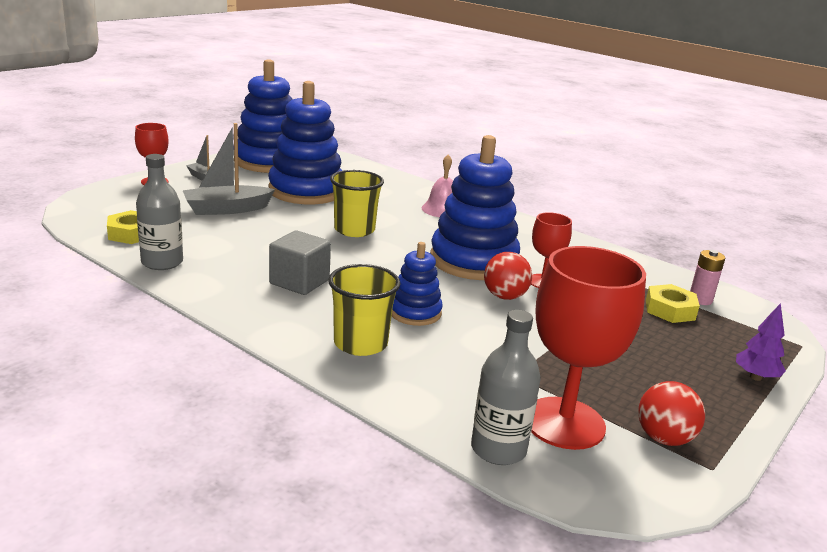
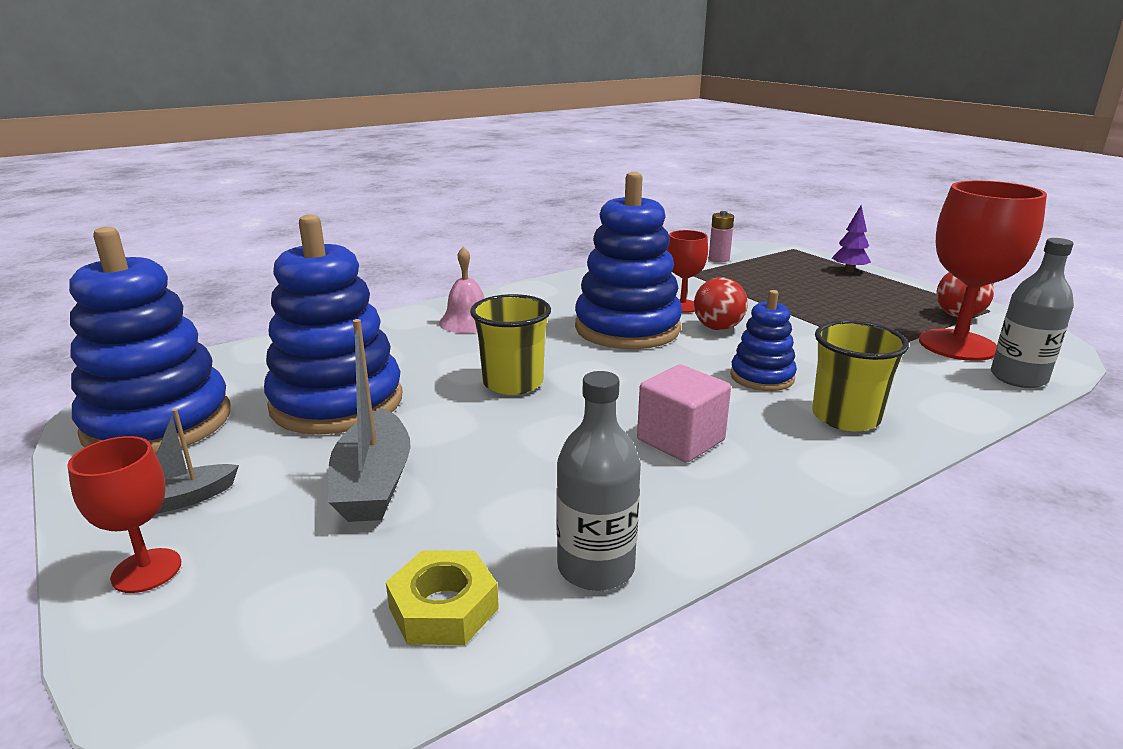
camera: 70 degrees left, 0 degrees up
grey cube [269,230,331,295] -> pink cube [637,365,731,463]
yellow nut [646,284,700,323] -> none

